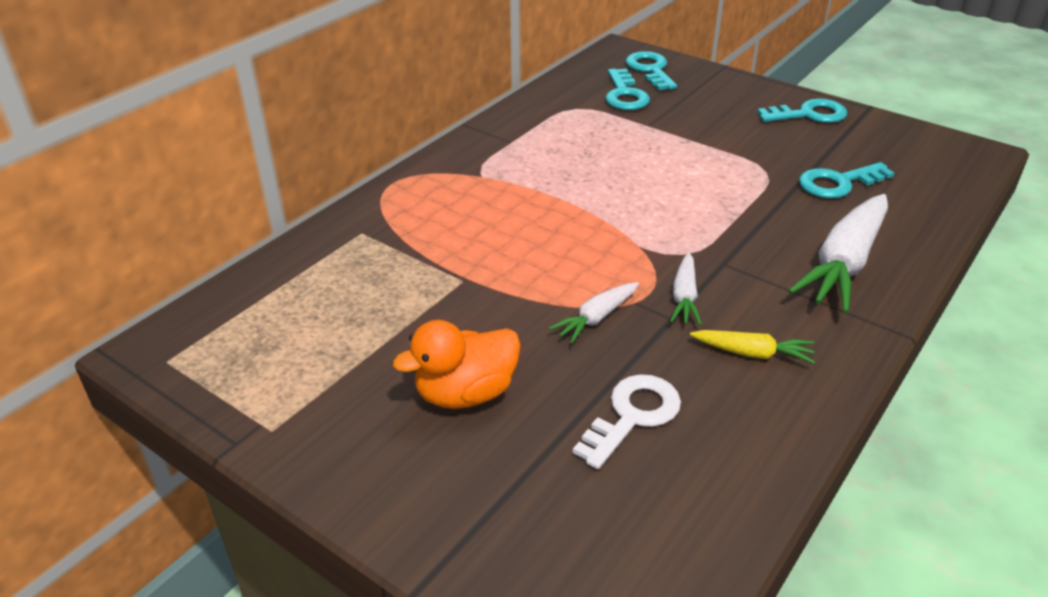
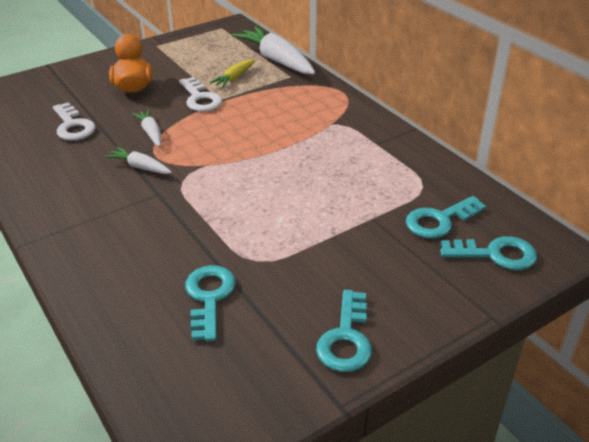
camera: 110 degrees right, 0 degrees up
turquoise key [605,69,650,110] -> turquoise key turned 45 degrees counterclockwise [406,196,486,239]
yellow carrot [690,330,815,364] -> yellow carrot moved to [210,59,255,88]
white carrot [788,194,888,313] -> white carrot moved to [231,26,315,74]
none -> white key [179,77,222,112]

